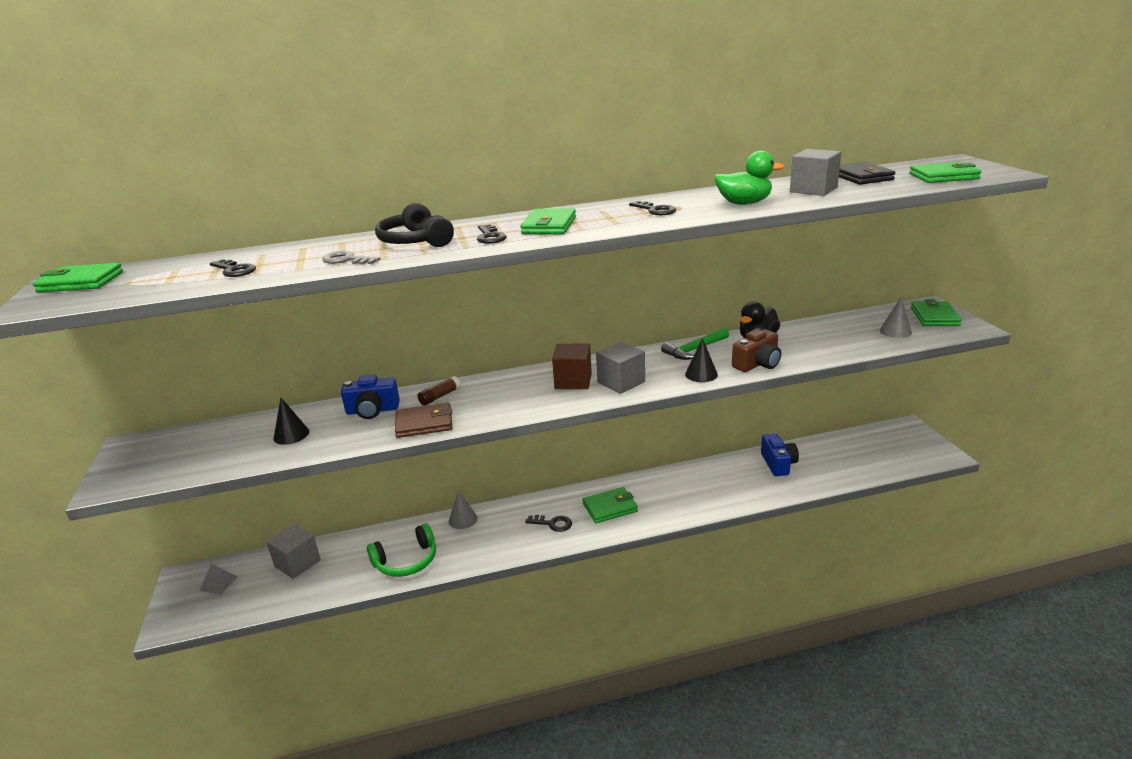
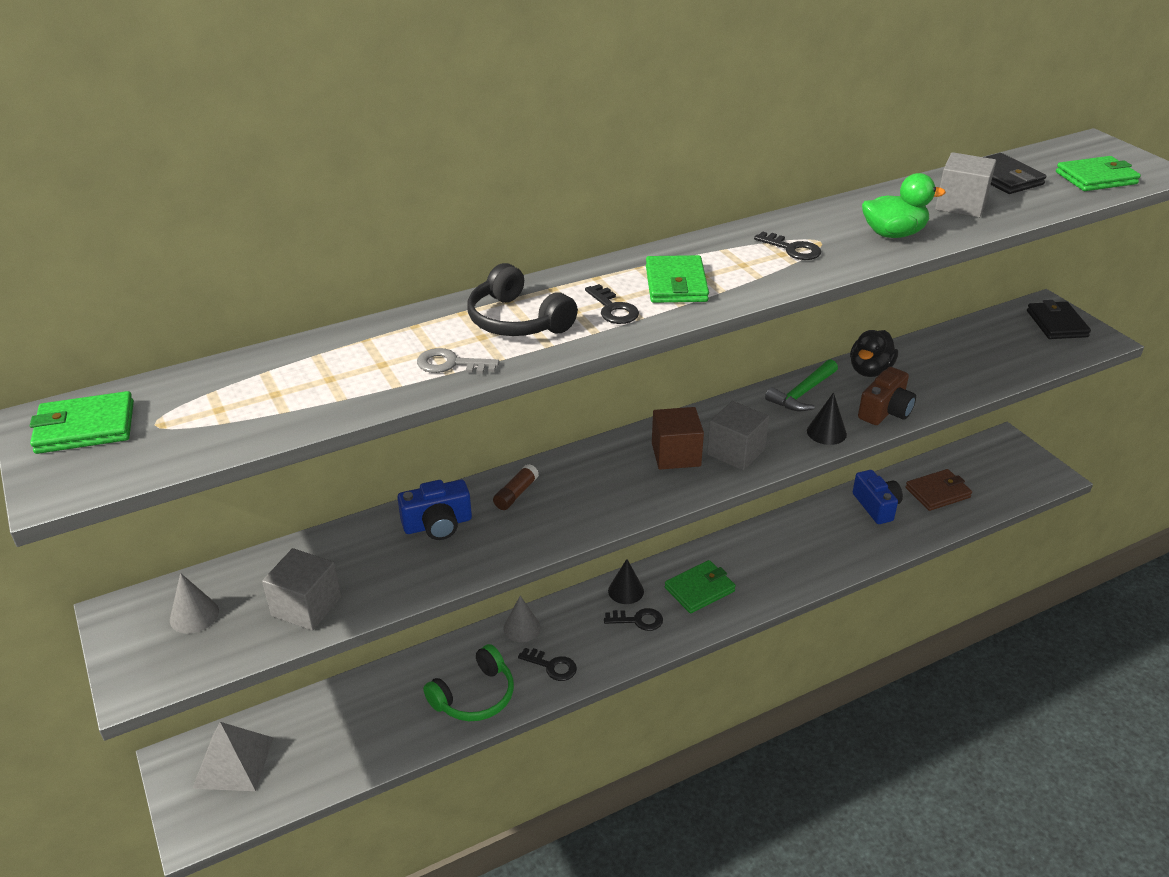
camera: 15 degrees left, 10 degrees up
grey pyramid [200,564,237,595] -> grey pyramid [192,722,273,791], size x1.85
black key [210,259,256,277] -> black key moved to [518,648,577,681]
grey cube [266,524,321,579] -> grey cube moved to [262,548,341,631]
black cone [273,398,309,445] -> black cone moved to [608,559,644,604]
brown wallet [395,402,452,438] -> brown wallet moved to [905,469,972,511]
grey cone [880,297,912,338] -> grey cone moved to [170,573,219,634]
green wallet [911,299,962,326] -> black wallet [1027,300,1091,339]

